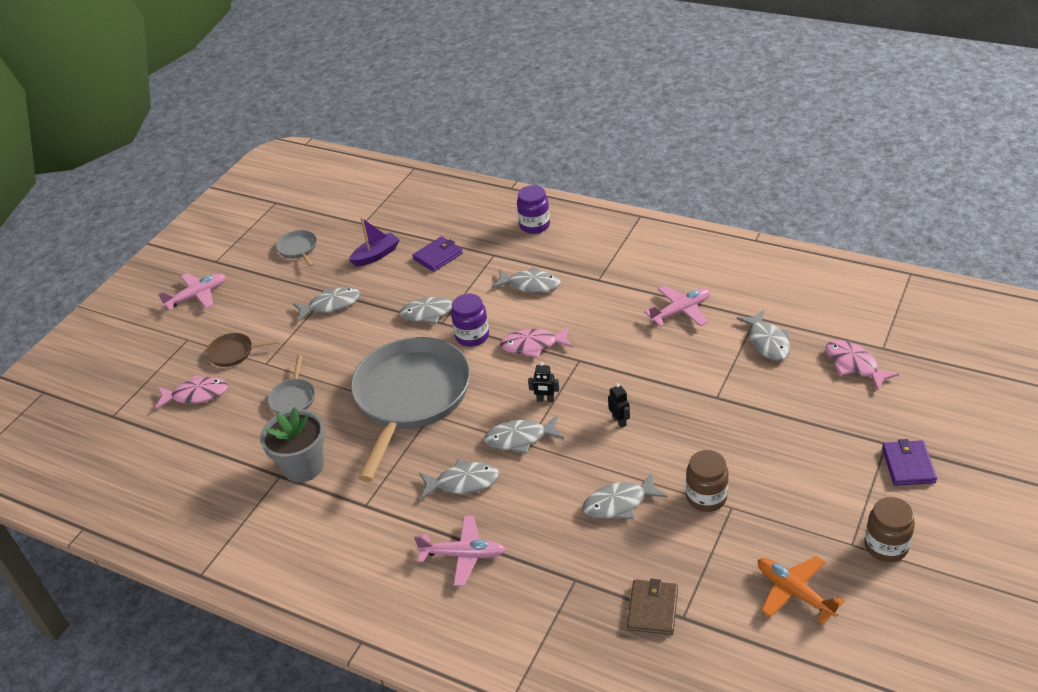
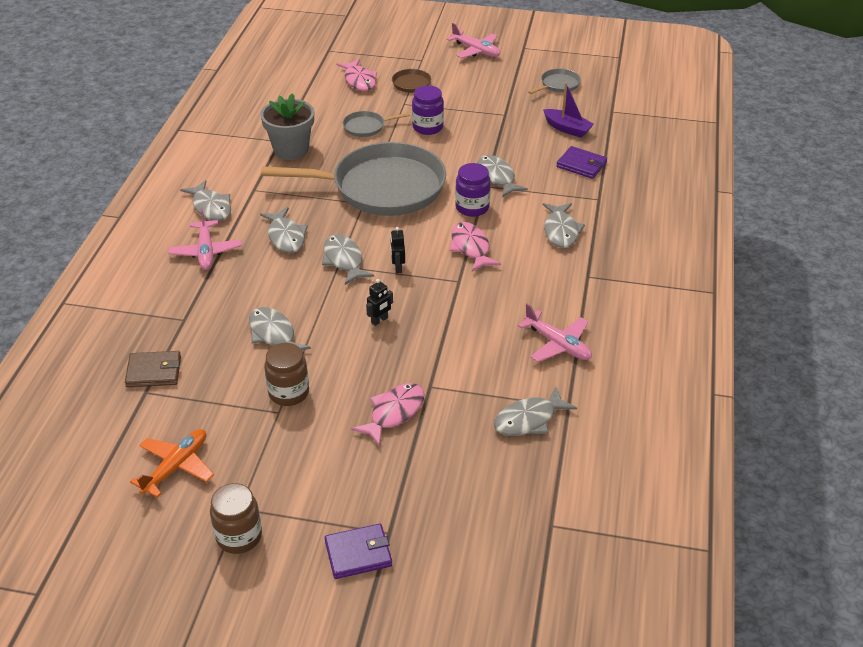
camera: 70 degrees right, 0 degrees up
grey fish [293,287,360,322] -> grey fish moved to [180,180,231,221]
purple jar [517,185,550,234] -> purple jar moved to [412,86,444,135]
pink fish [826,340,899,390] -> pink fish moved to [351,383,424,447]

